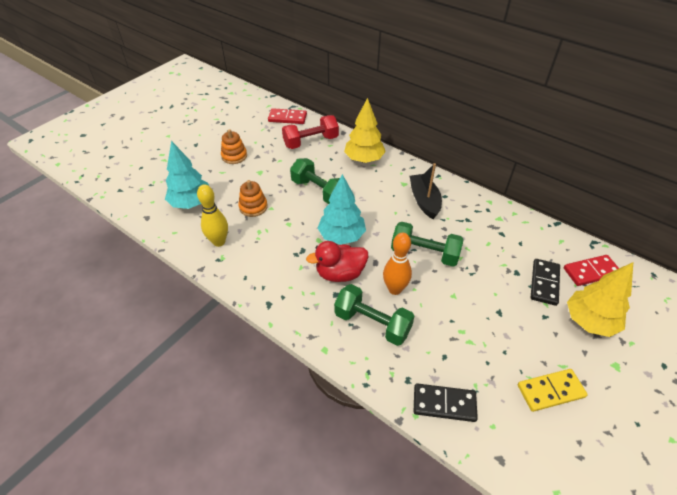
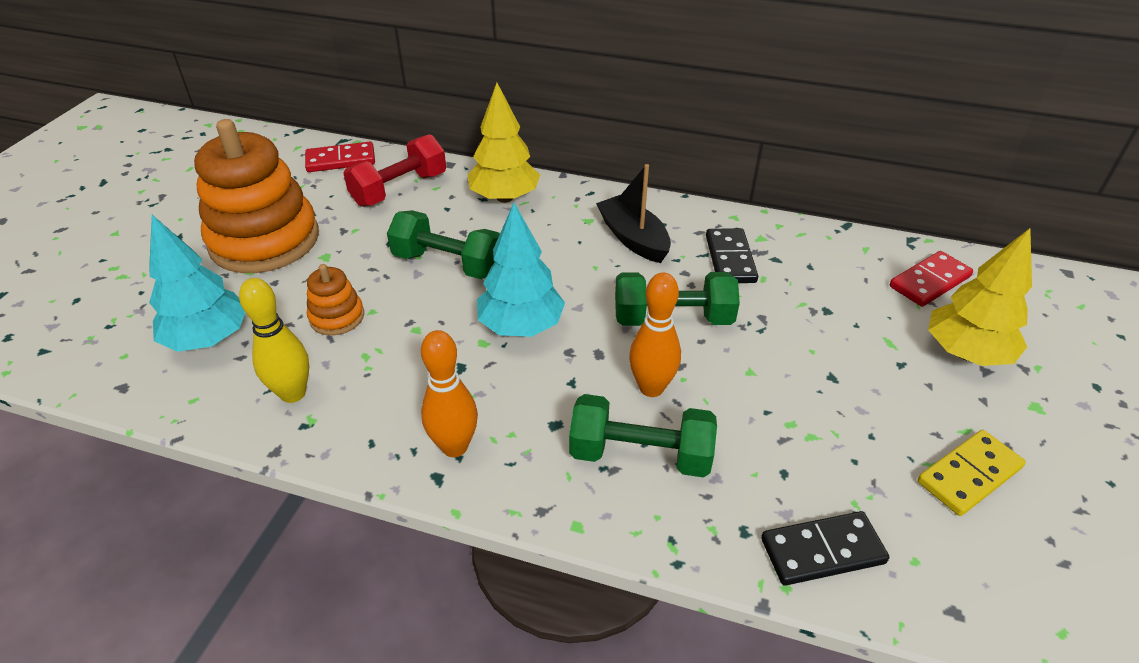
camera: 20 degrees left, 5 degrees down
orange stacking toy [221,129,247,164] -> orange stacking toy [194,119,319,273], size x2.21
red duck [306,241,368,282] -> none
black domino [531,259,560,306] -> black domino moved to [706,228,758,283]
none -> orange bowling pin [421,330,478,457]

